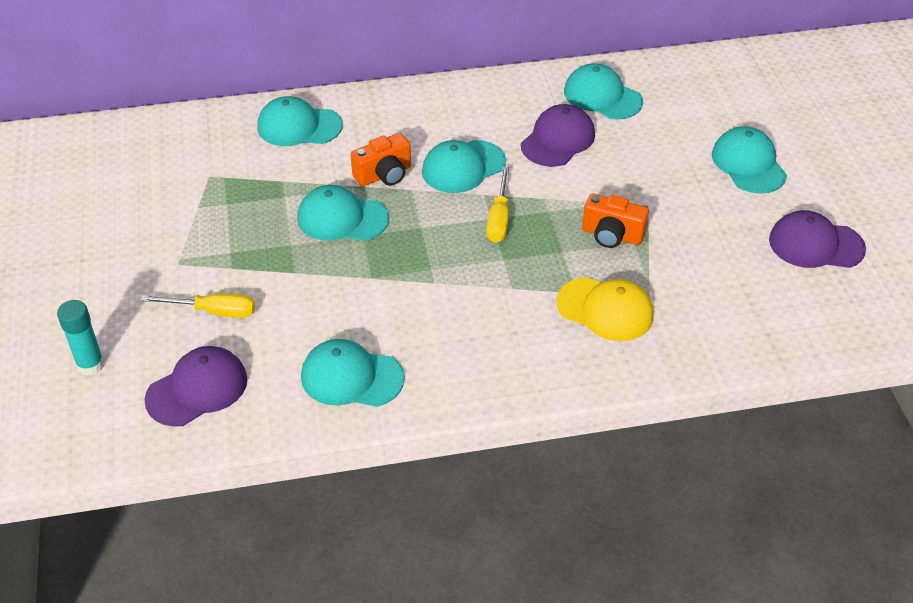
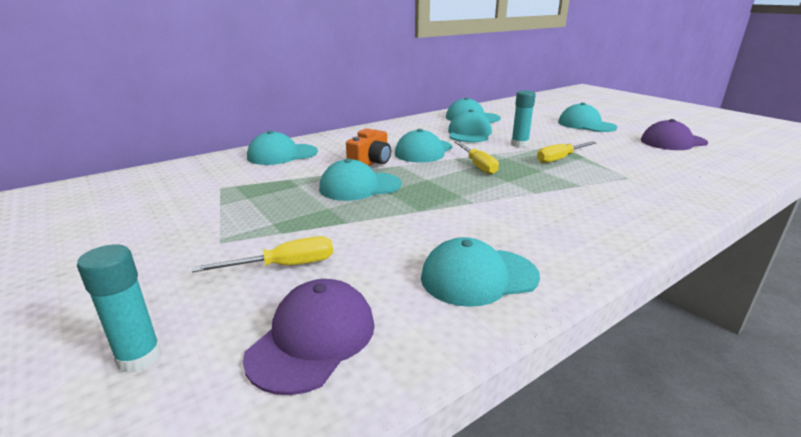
camera: 25 degrees left, 20 degrees down
purple cap [521,104,595,167] -> turquoise cap [448,109,492,142]
yellow cap [557,277,654,341] -> none
orange camera [582,193,649,248] -> yellow screwdriver [537,141,596,163]
none -> turquoise glue stick [511,90,536,148]

